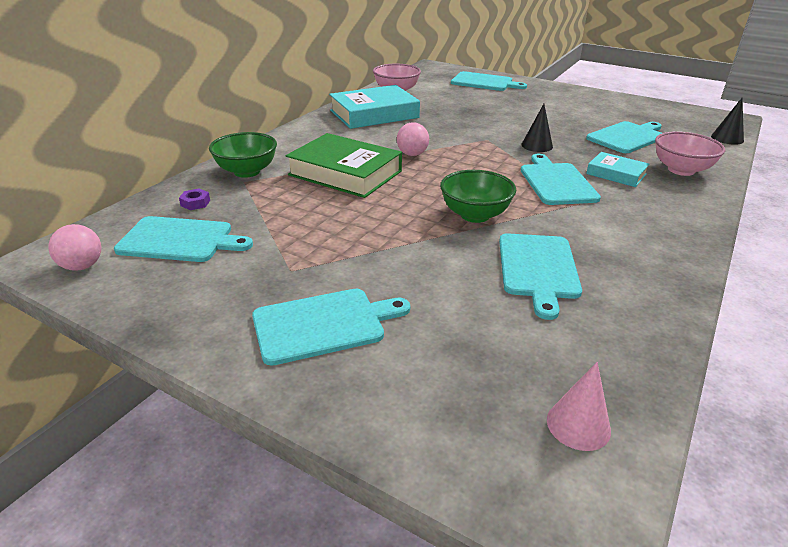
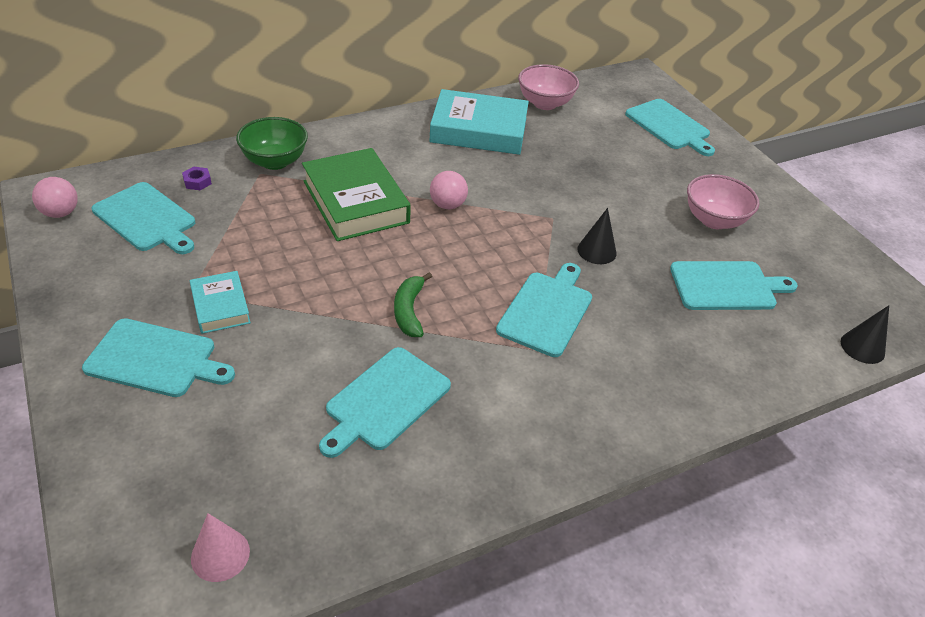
camera: 30 degrees right, 10 degrees up
green bowl [440,170,517,223] -> green banana [394,272,432,337]
turquoise book [586,152,649,187] -> turquoise book moved to [190,271,251,334]
pink bowl [655,131,725,176] -> pink bowl moved to [687,174,759,229]

